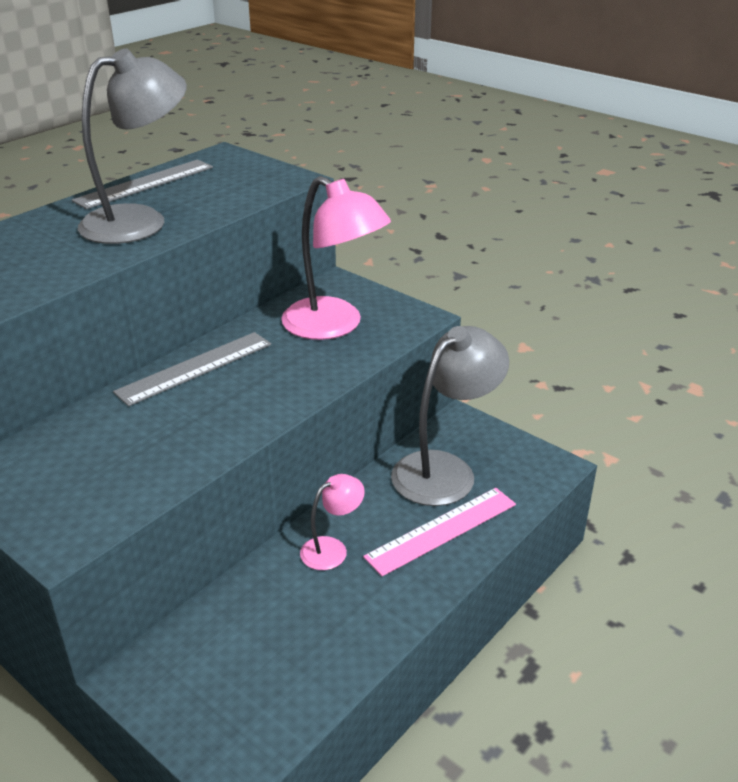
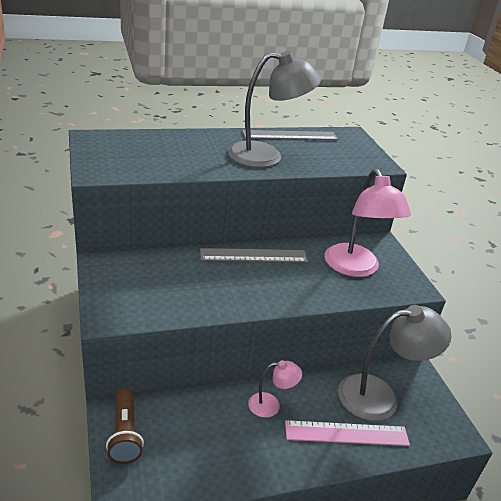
camera: 30 degrees right, 0 degrees up
none -> brown flashlight [106,388,144,464]

